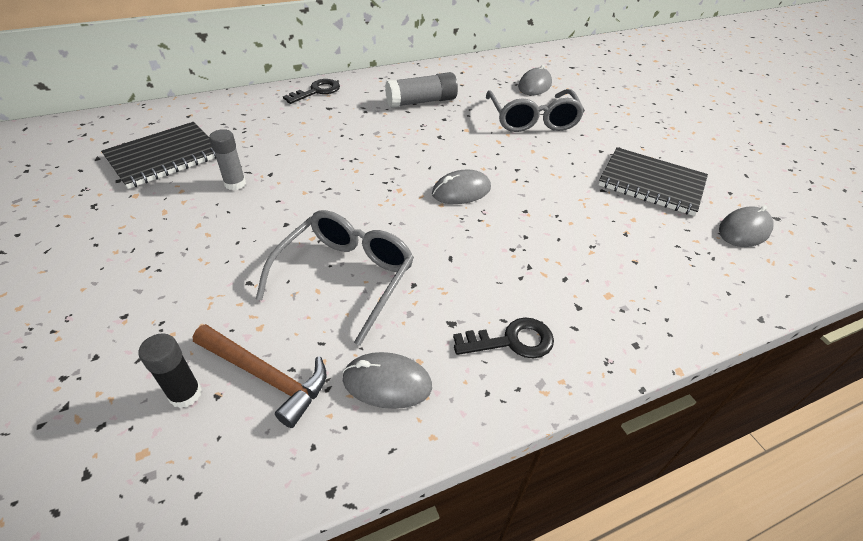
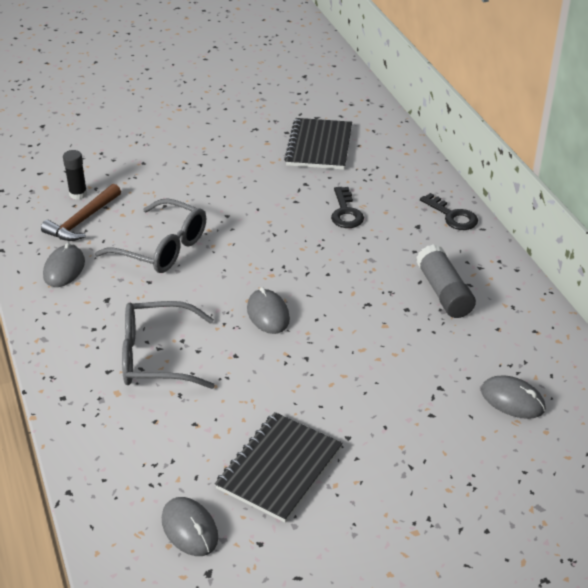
camera: 95 degrees right, 5 degrees down
black notebook [101,122,216,189] -> black notebook turned 45 degrees clockwise [284,118,352,170]
grey glue stick [209,129,246,190] -> none
black key [453,317,554,359] -> black key moved to [331,187,364,228]
grey glasses [486,89,585,132] -> grey glasses moved to [122,301,215,389]

